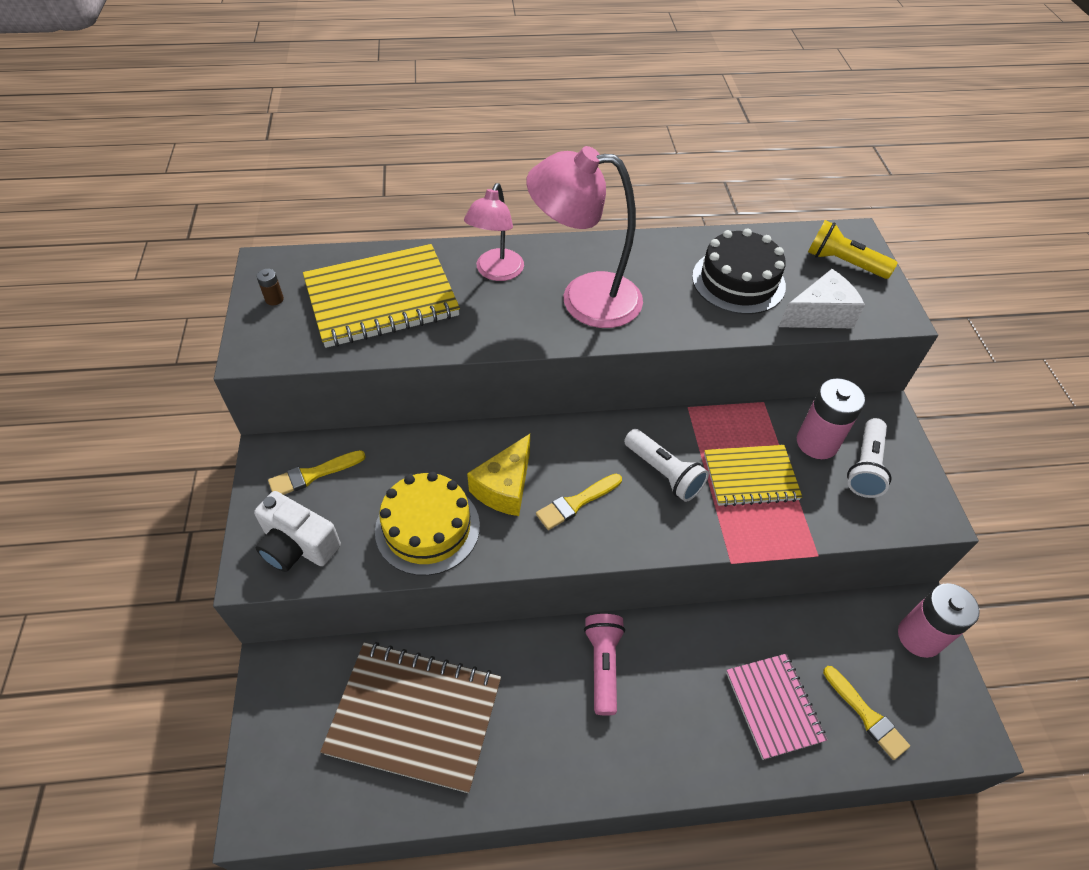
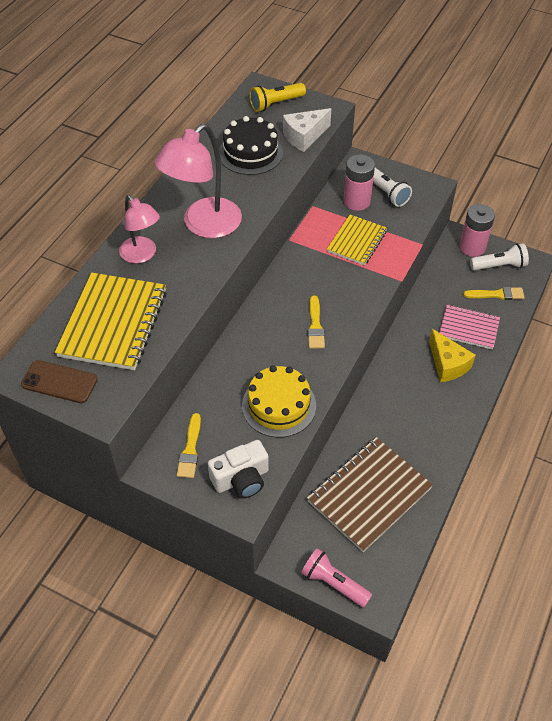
camera: 55 degrees left, 0 degrees up
brown battery [256,269,284,305] -> brown phone [21,360,98,403]
yellow cheese [467,434,530,516] -> yellow cheese moved to [429,329,475,382]
pink flashlight [584,614,625,716] -> pink flashlight moved to [301,548,372,608]
white flashlight [624,429,709,502] -> white flashlight moved to [470,243,529,271]
white cheese [779,269,865,329] -> white cheese turned 135 degrees counterclockwise [283,108,331,152]

